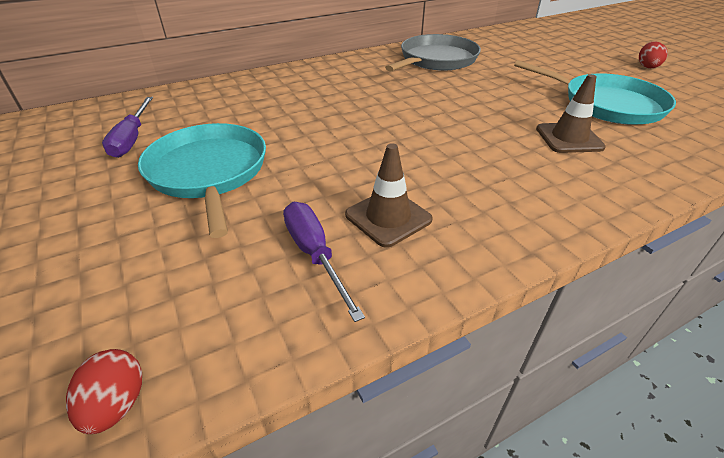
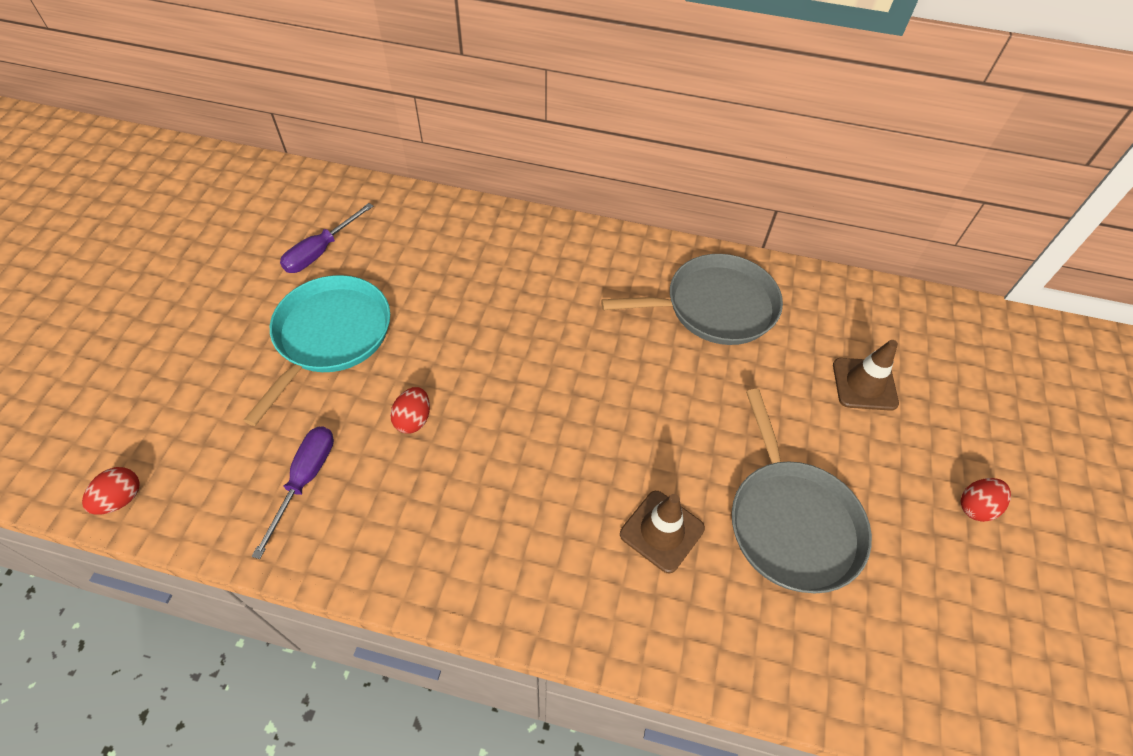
camera: 40 degrees right, 15 degrees up
brown traffic cone [345,143,433,248] -> brown traffic cone moved to [833,340,899,411]
turquoise pan [514,60,676,125] -> grey pan [732,389,872,593]
none -> red egg [390,387,430,433]

